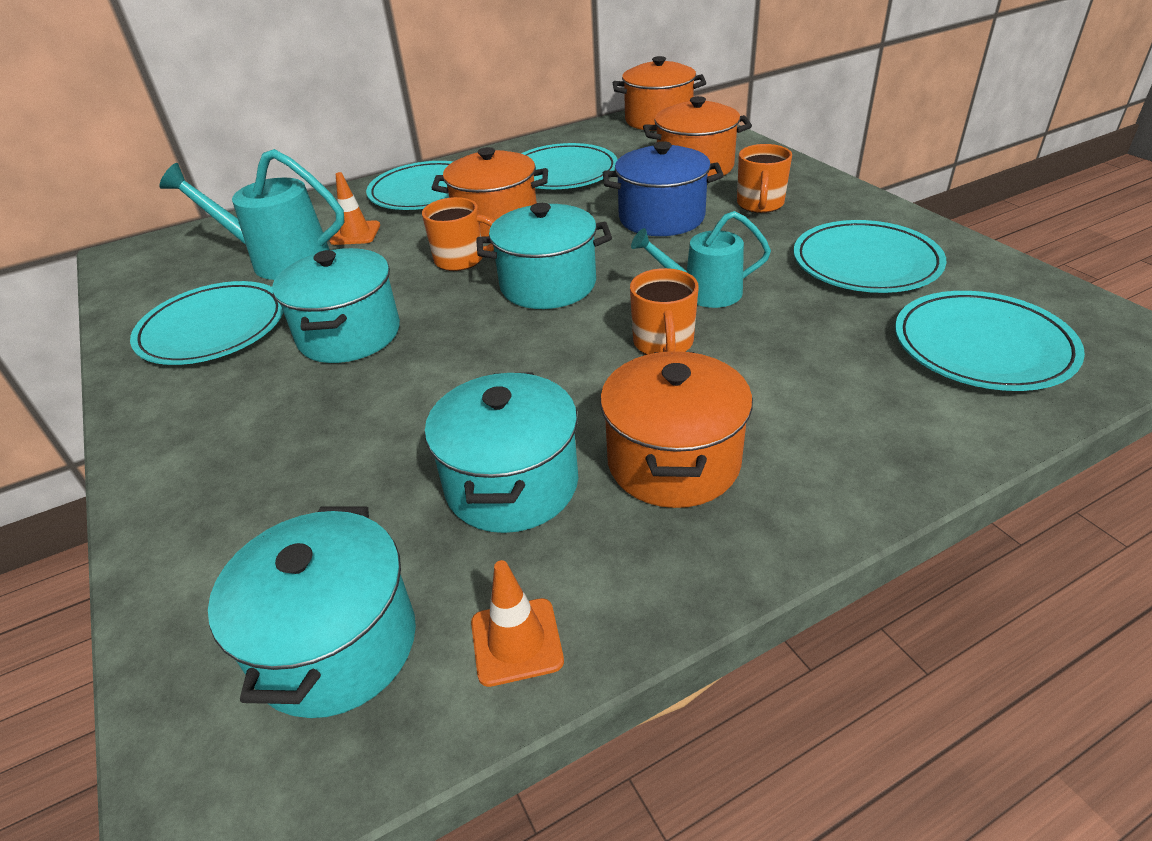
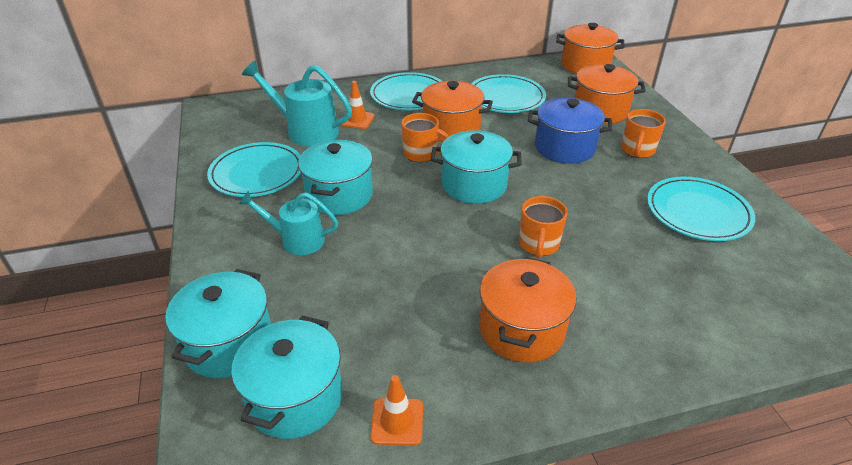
camera: 10 degrees right, 0 degrees up
turquoise pot [425,372,578,533] -> turquoise pot moved to [165,269,271,378]
turquoise watering can [631,211,771,308] -> turquoise watering can moved to [239,191,338,255]
turquoise plate [895,291,1085,391] -> none

